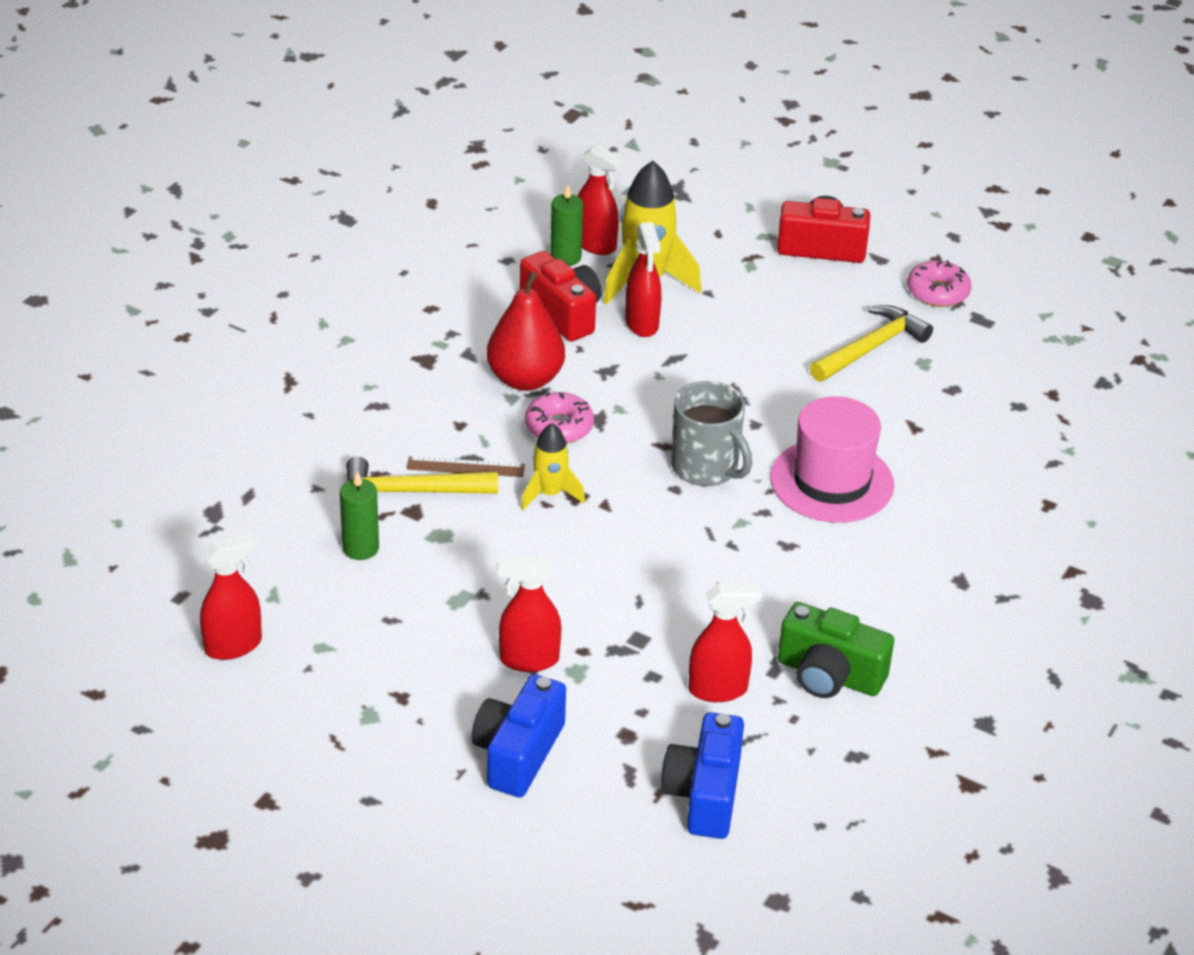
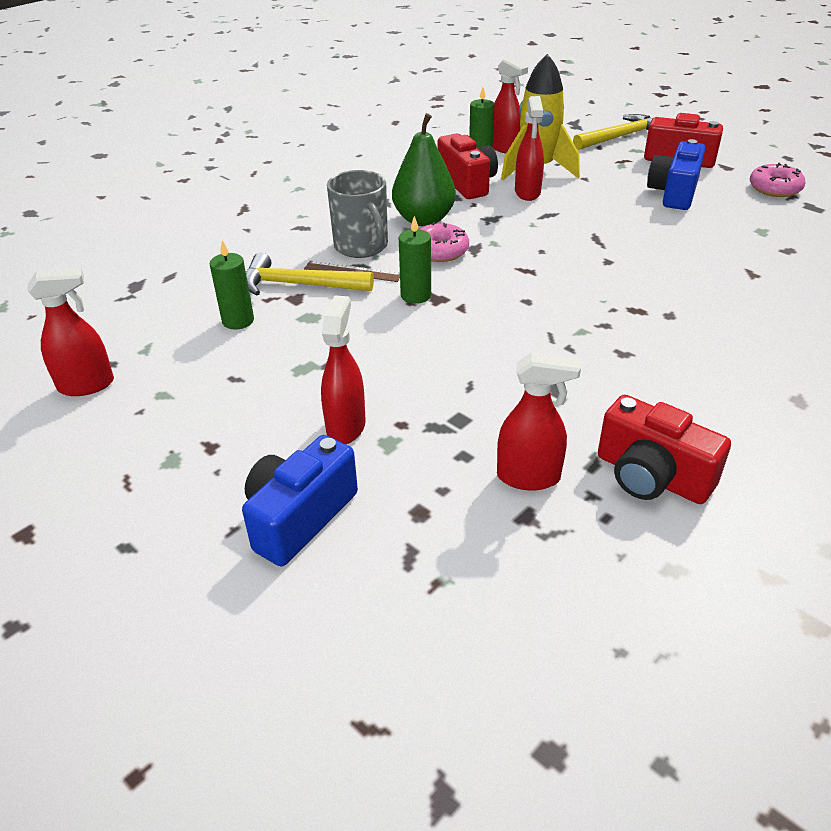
camera: 15 degrees right, 0 degrees up
red pear [487,271,565,391] -> green pear [392,113,456,226]
red spray bottle [497,554,561,672] -> red spray bottle turned 90 degrees clockwise [321,295,366,444]
yellow rocket [521,423,585,510] -> green candle [399,216,431,304]
blue camera [661,712,744,839] -> blue camera moved to [647,139,705,210]
grey mug [671,381,752,486] -> grey mug moved to [327,170,388,258]
pink hat [770,396,894,523] -> none
green camera [778,602,894,698] -> red camera [598,395,731,504]
yellow hammer [810,305,933,382] -> yellow hammer moved to [573,114,653,150]

